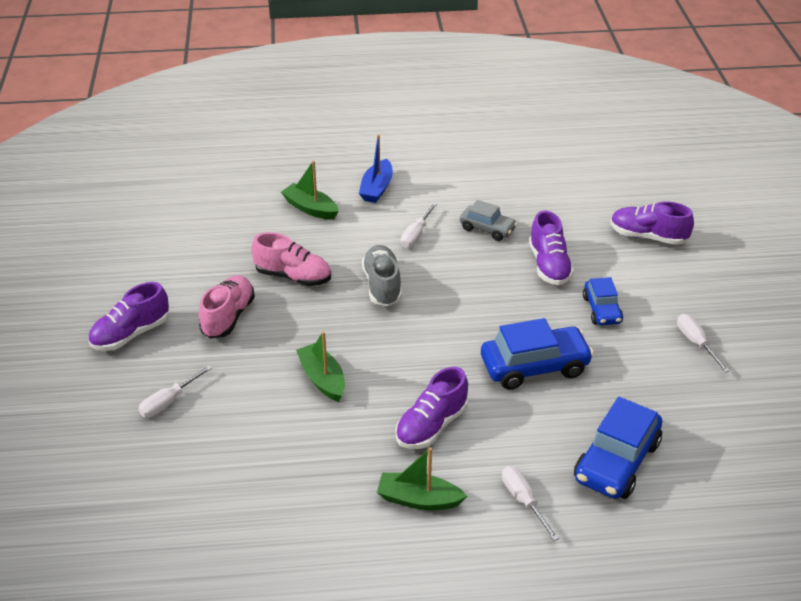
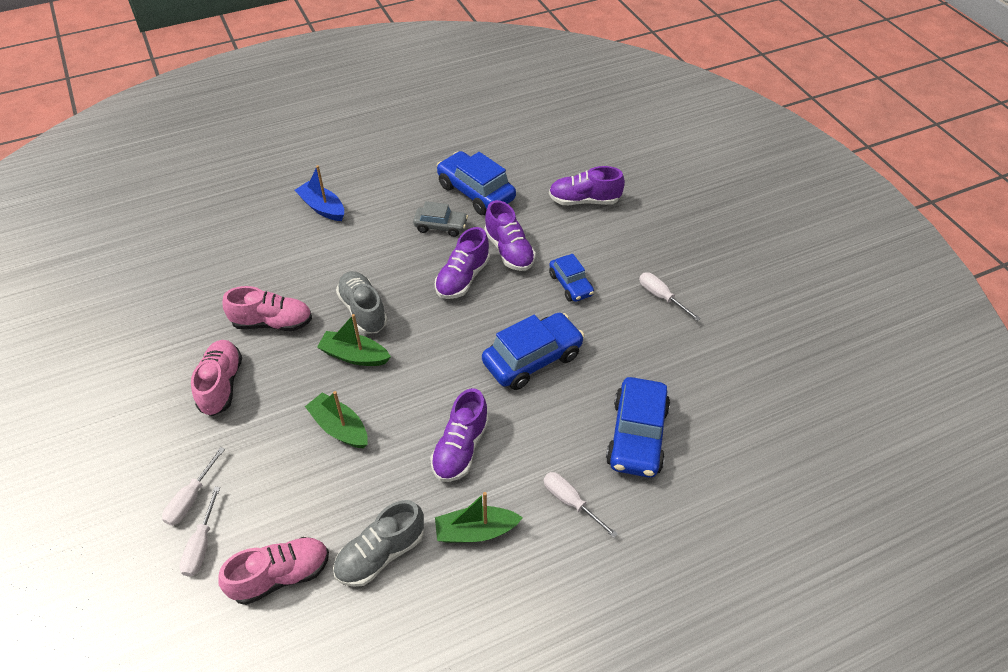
camera: 20 degrees left, 10 degrees up
purple shoe [88,282,169,351] -> purple shoe moved to [435,227,490,299]
green boat [281,161,339,220] -> green boat moved to [317,314,391,366]
blue boat [359,134,393,203] -> blue boat turned 135 degrees clockwise [295,165,344,221]
white screwdriver [401,203,437,248] -> white screwdriver moved to [179,487,220,577]
none -> pink shoe [218,537,329,605]
none -> grey shoe [333,500,424,587]
none -> blue car [437,151,516,215]

